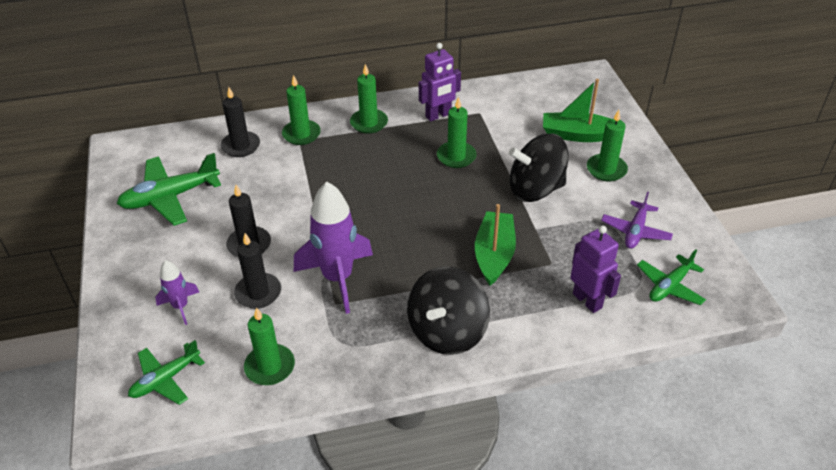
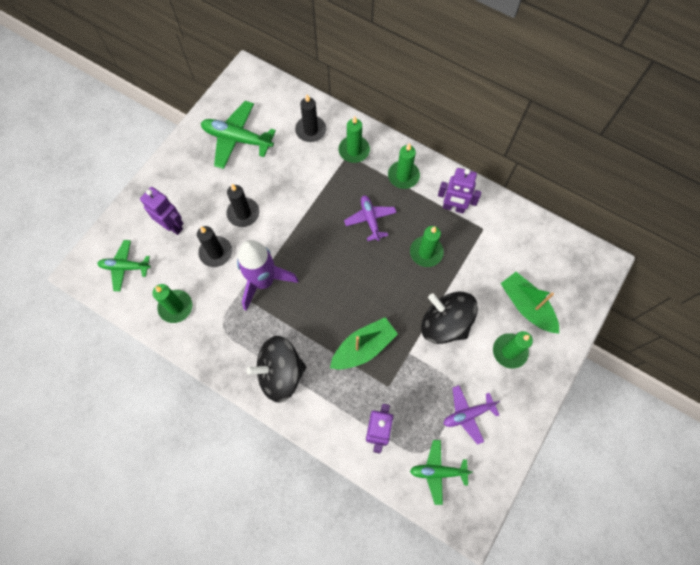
camera: 45 degrees right, 25 degrees up
purple rocket [155,260,199,325] -> purple robot [140,187,184,235]
none -> purple plane [344,195,397,241]

